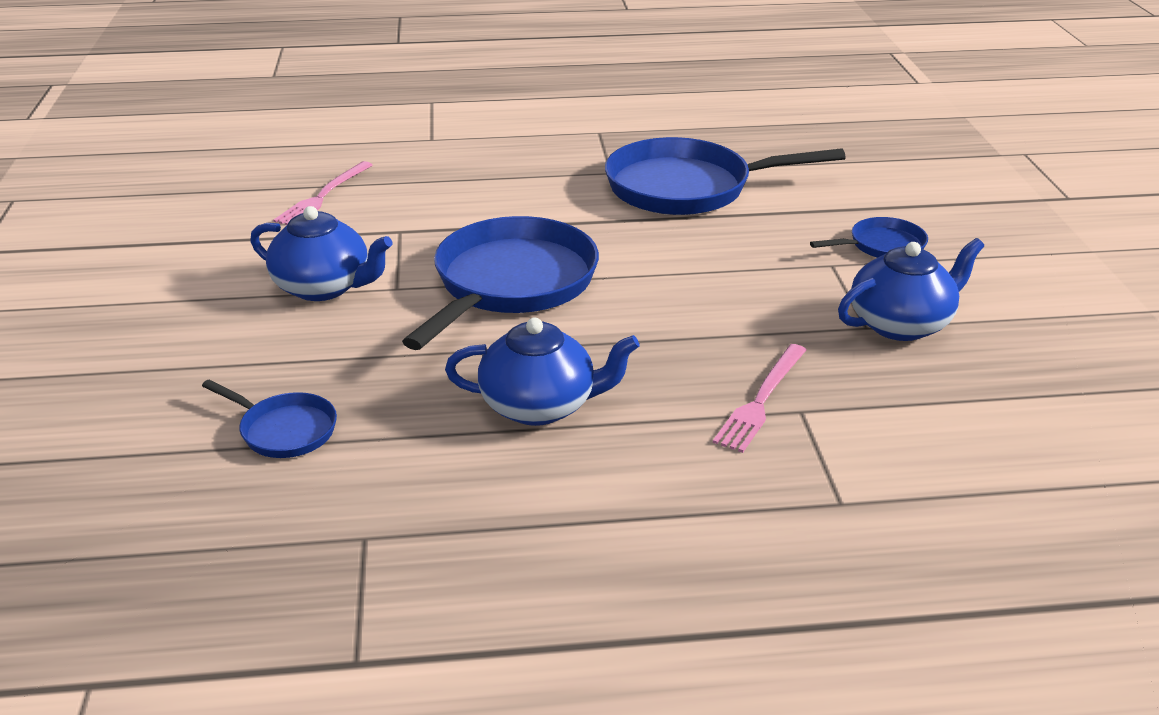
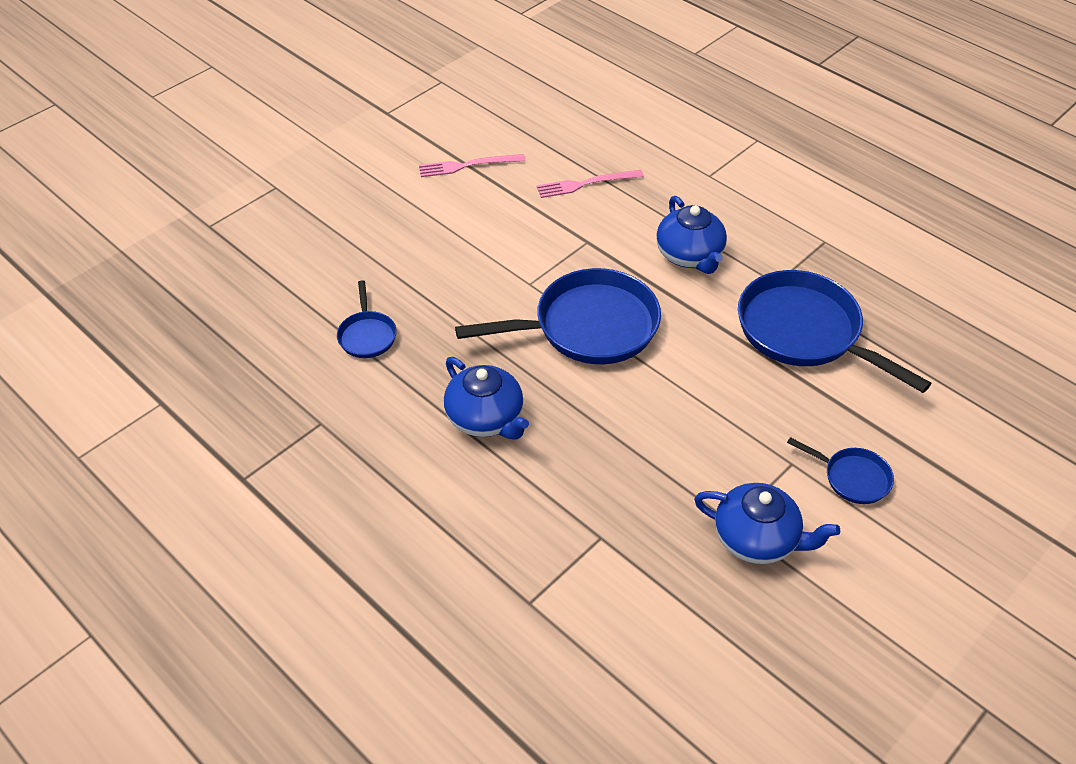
camera: 50 degrees right, 15 degrees up
blue teapot [250,206,393,301] -> blue teapot moved to [656,196,727,274]
pink fork [713,344,806,453] -> pink fork moved to [419,154,525,177]

